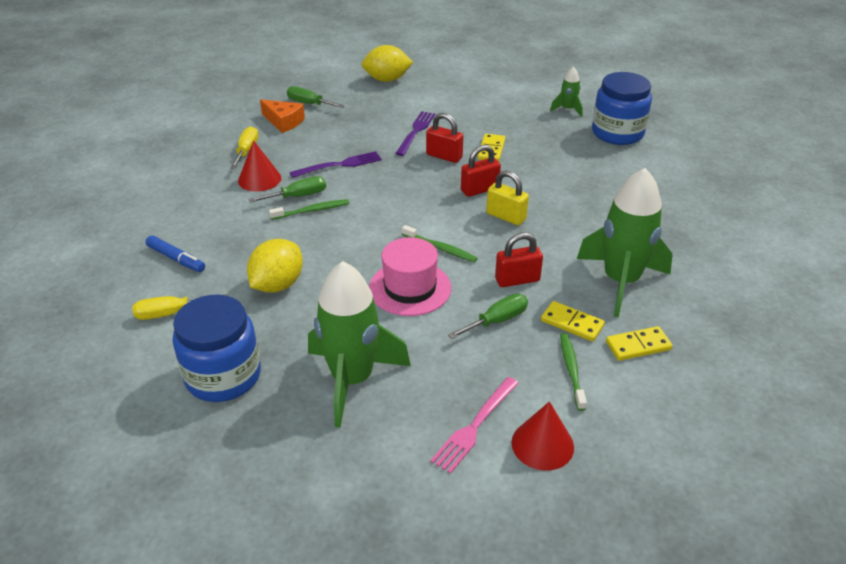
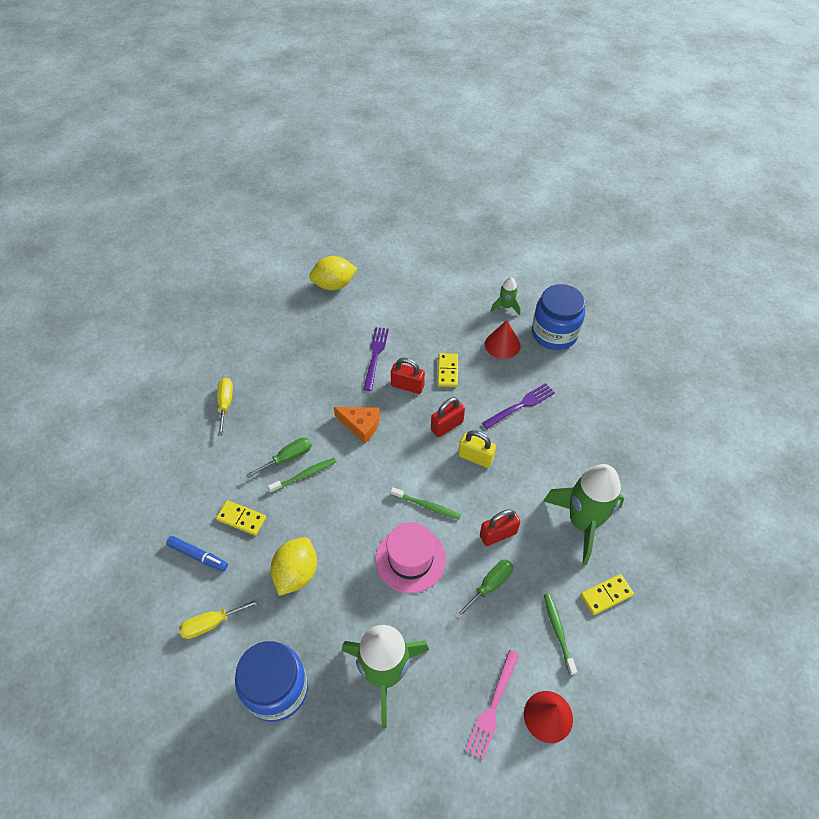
camera: 10 degrees left, 15 degrees up
red cone [238,140,281,192] -> red cone moved to [485,320,521,359]
orange cheese [260,100,305,133] -> orange cheese moved to [334,407,380,443]
green screwdriver [287,86,345,108] -> none
purple fork [289,151,382,178] -> purple fork moved to [482,383,555,429]
yellow domino [541,301,605,342] -> yellow domino moved to [216,500,266,536]

